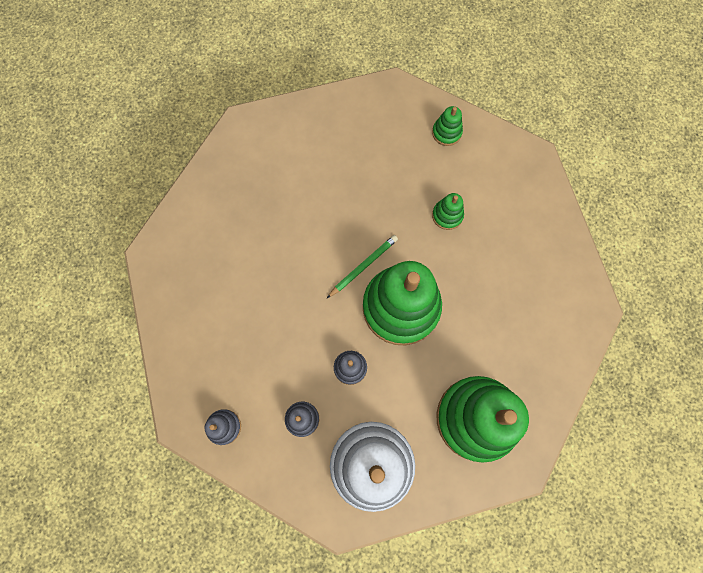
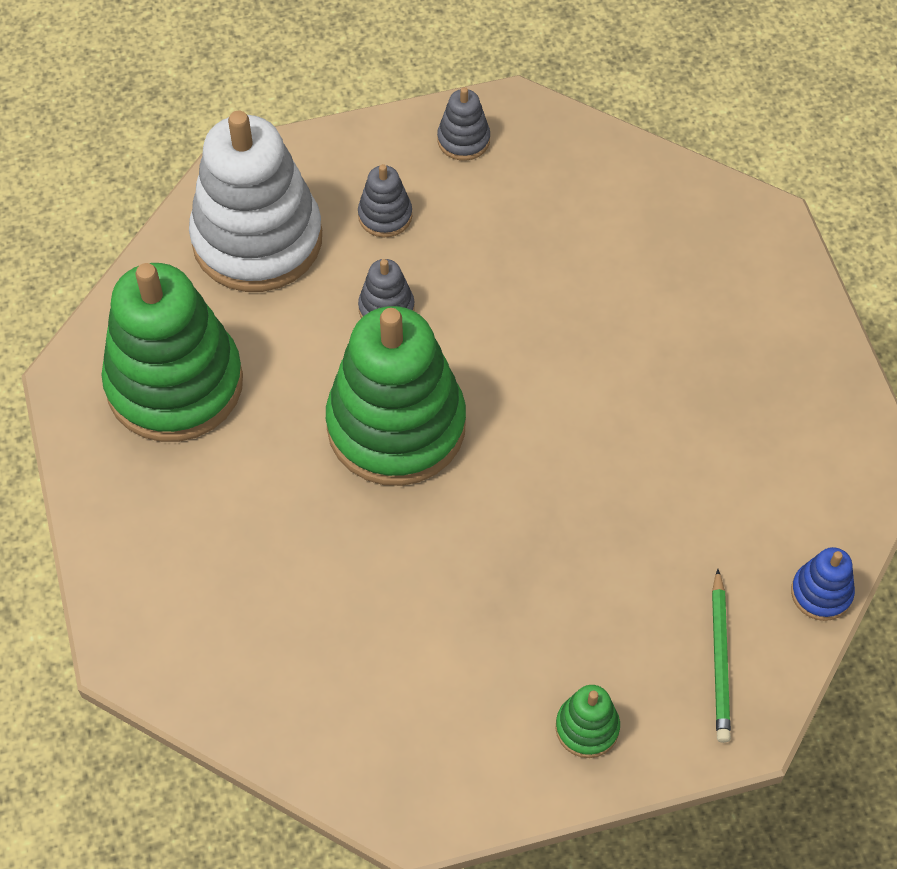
camera: 135 degrees right, 15 degrees down
green pencil [327,235,398,298] -> green pencil moved to [712,569,731,743]
green stacking toy [432,193,464,230] -> none
none -> blue stacking toy [791,547,855,621]

